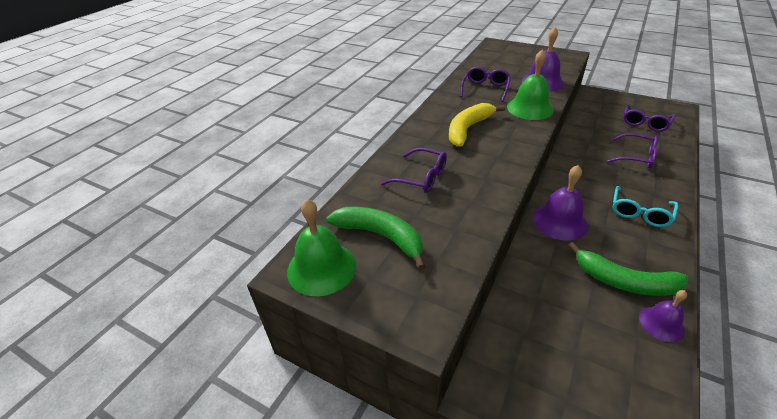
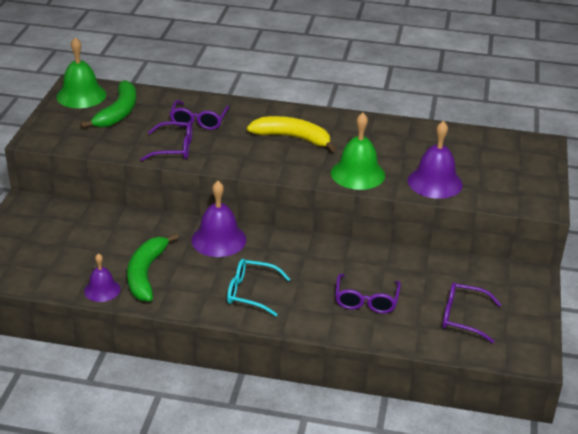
camera: 70 degrees right, 5 degrees down
purple glasses [460,67,511,102] -> purple glasses moved to [140,121,192,161]

